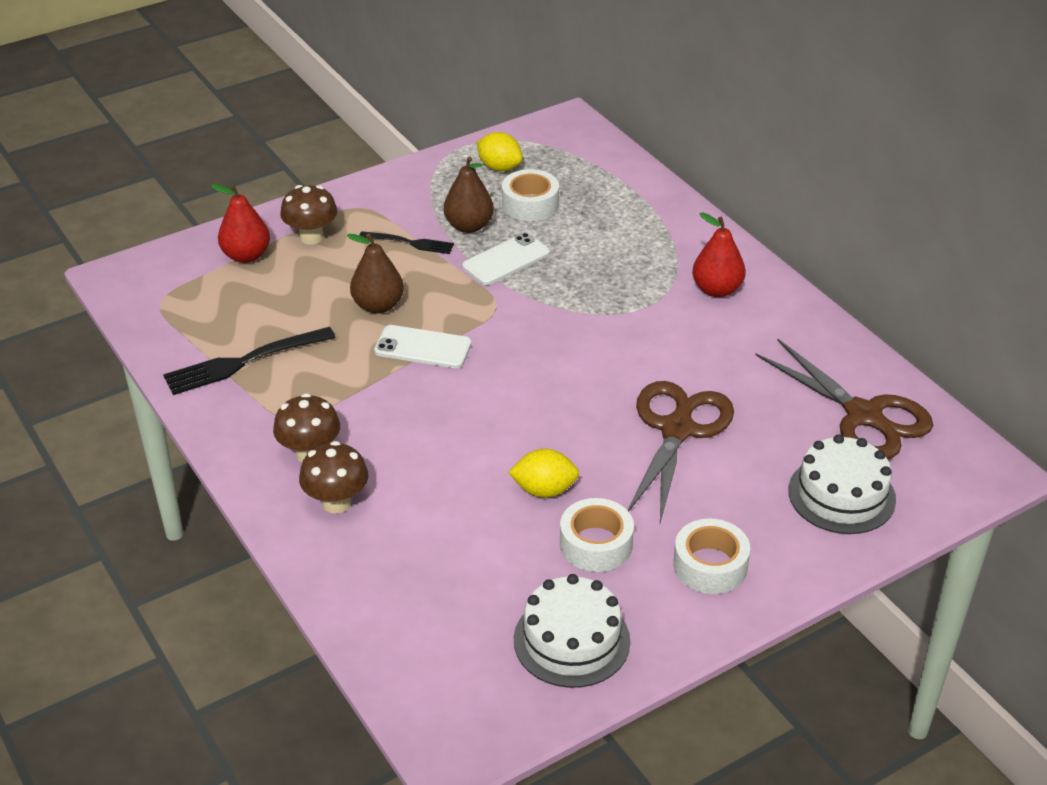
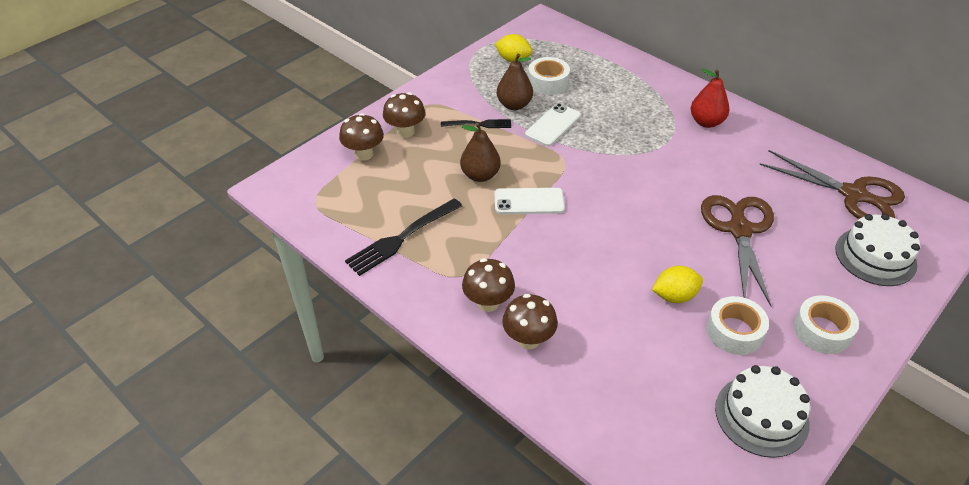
camera: 15 degrees left, 5 degrees up
red pear [211,184,270,263] -> brown mushroom [339,113,384,161]

